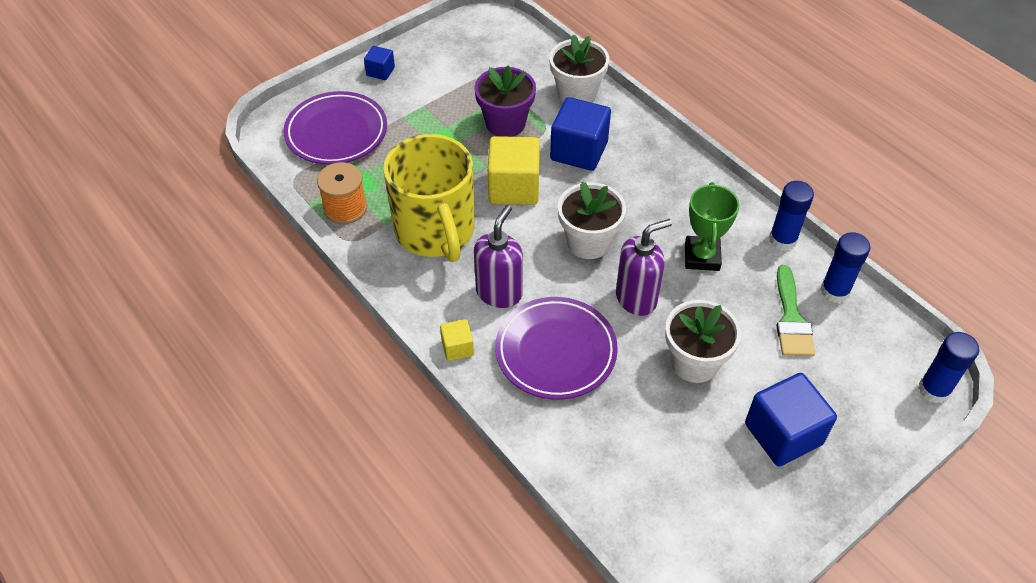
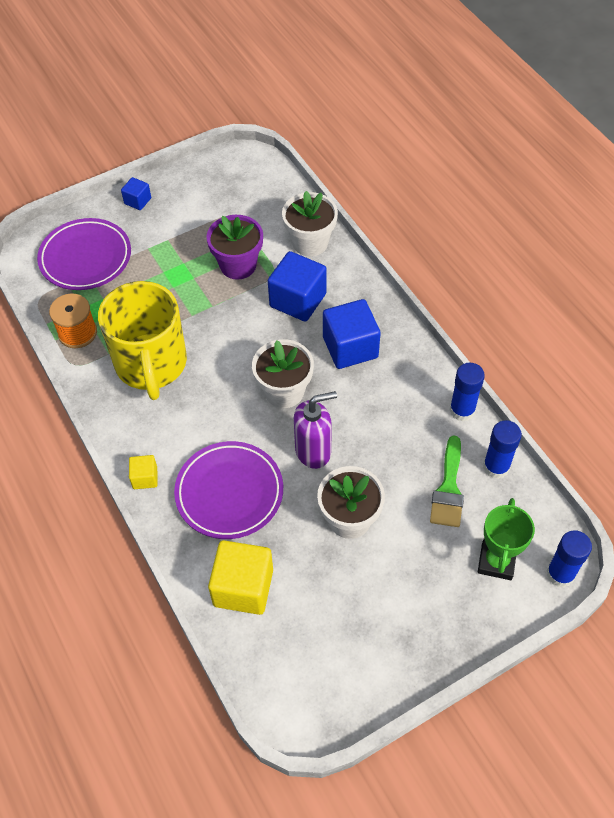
camera: 10 degrees right, 5 degrees up
purple soap dispenser [474,205,523,308] -> none
yellow cube [488,136,540,205] -> yellow cube moved to [208,540,273,615]
green trophy [685,182,740,271] -> green trophy moved to [478,498,535,580]
blue cube [745,373,837,467] -> blue cube moved to [323,299,381,369]

